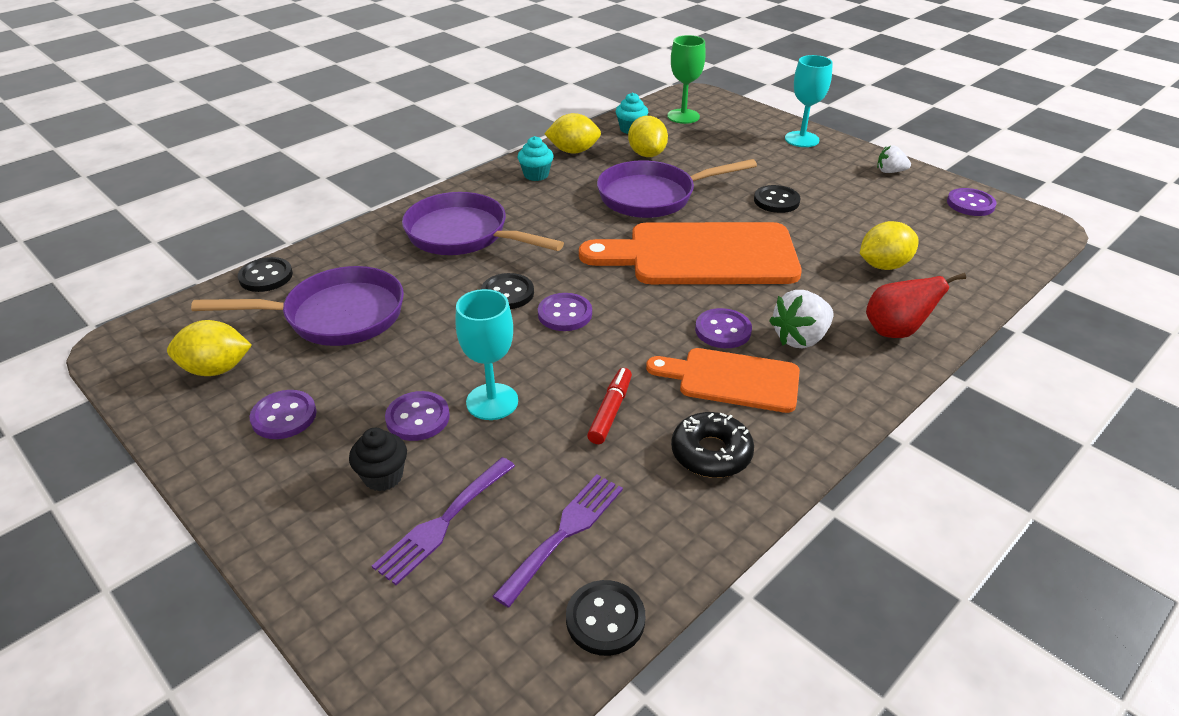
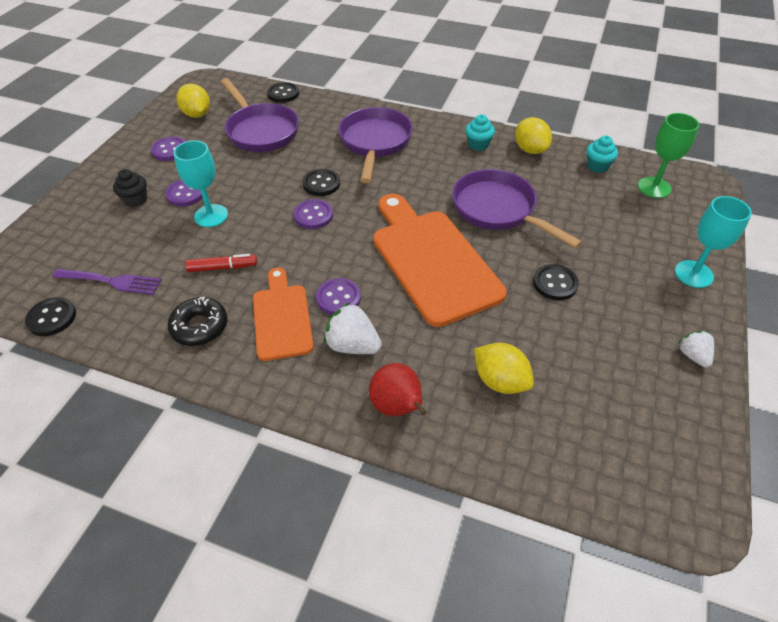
camera: 65 degrees right, 10 degrees up
purple fork [372,457,515,585] -> none
yellow lemon [628,116,668,157] -> none
purple button [947,188,997,216] -> none

